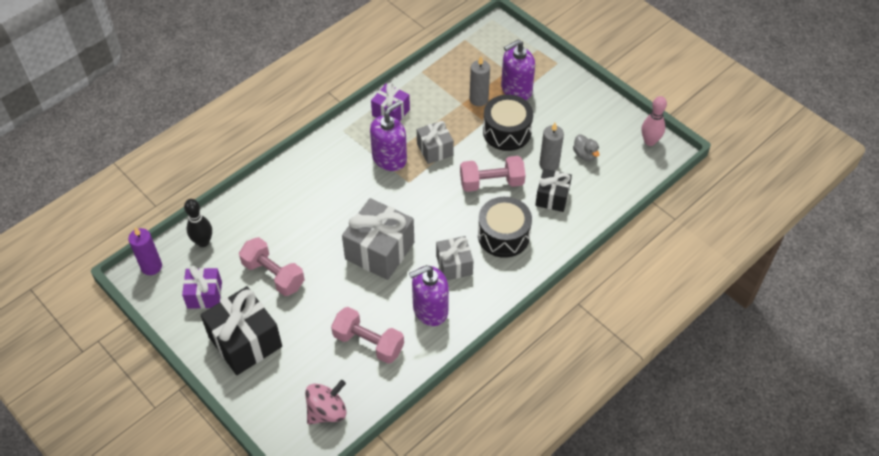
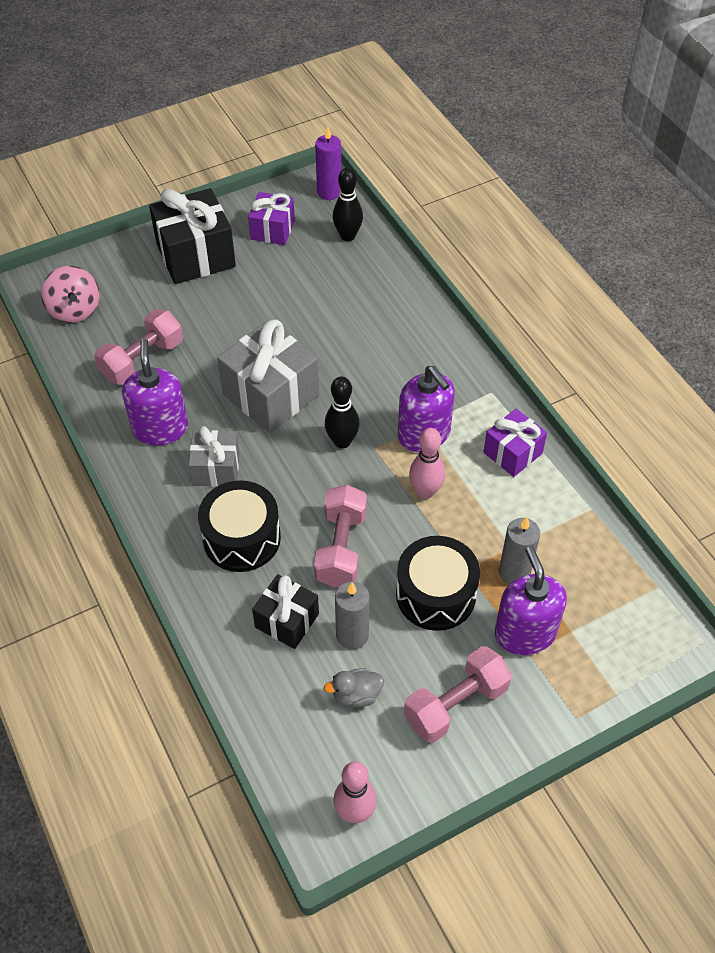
camera: 105 degrees right, 0 degrees up
pink dumbbell [239,237,305,296] -> pink dumbbell moved to [404,646,512,743]
grey gift [417,121,454,164] -> pink bowling pin [409,428,445,499]
none -> black bowling pin [325,377,360,448]

